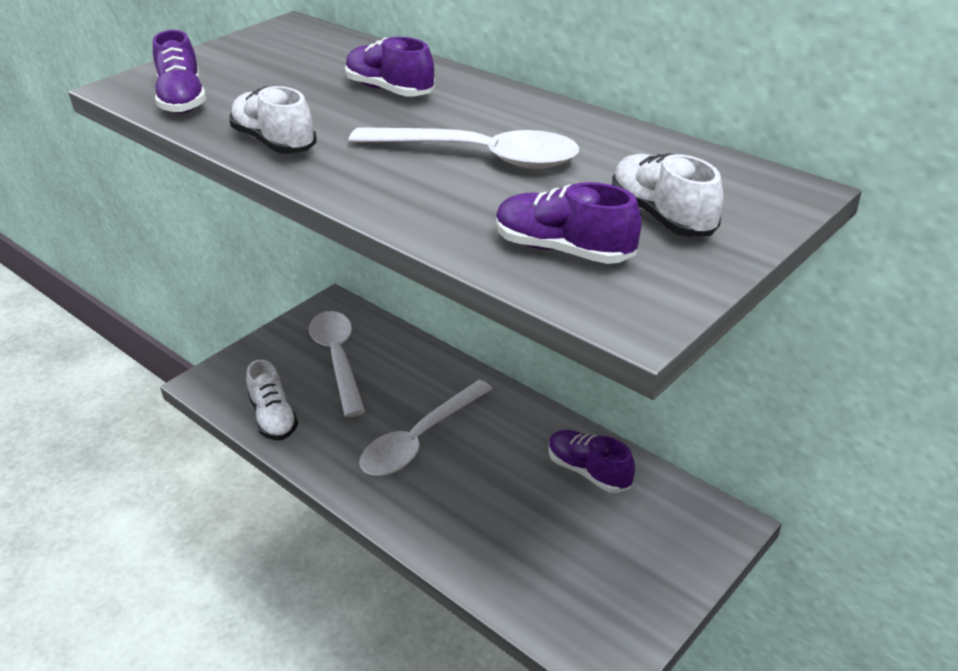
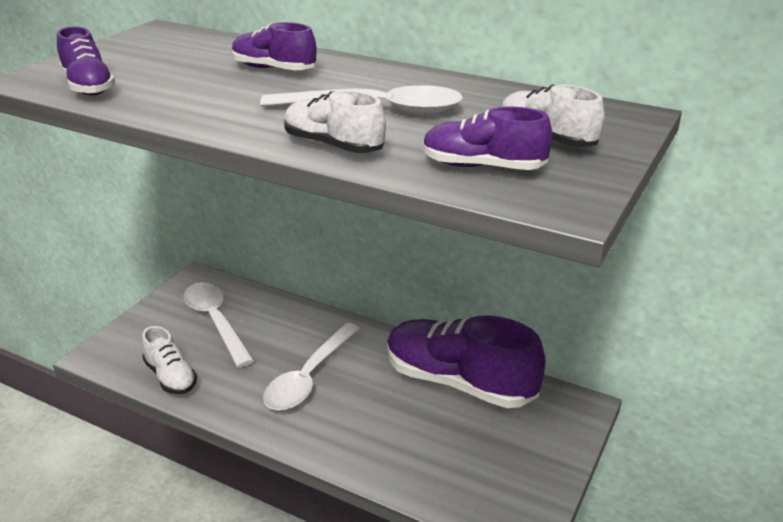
camera: 15 degrees left, 5 degrees down
white shoe [229,86,317,154] -> white shoe moved to [284,90,386,153]
purple shoe [549,430,635,493] -> purple shoe [387,315,546,408], size x1.95

